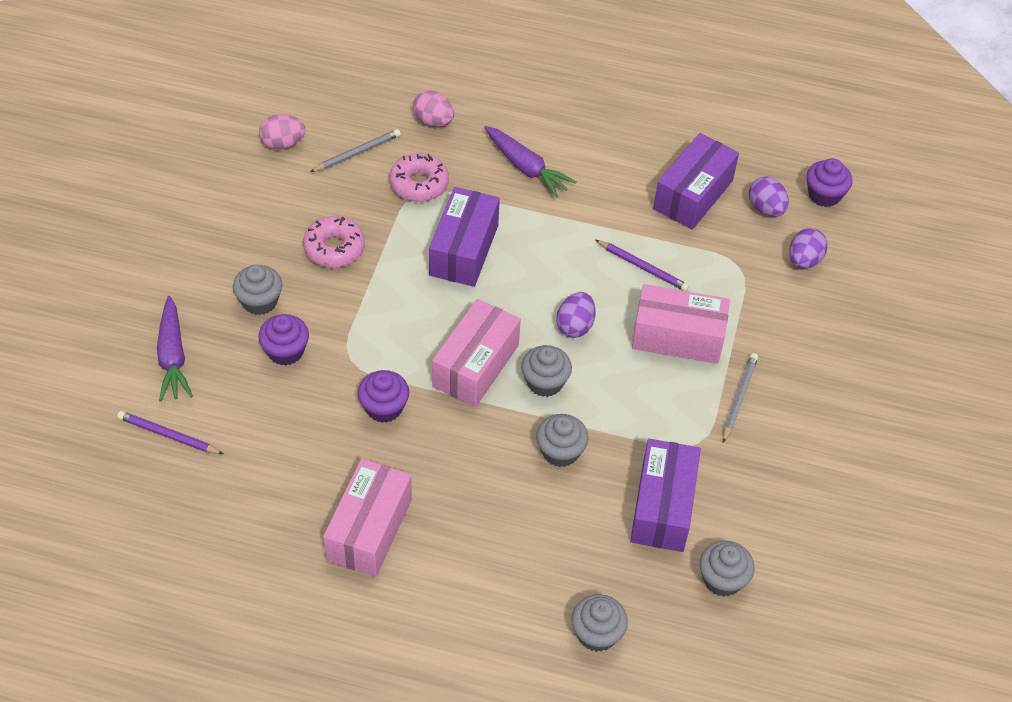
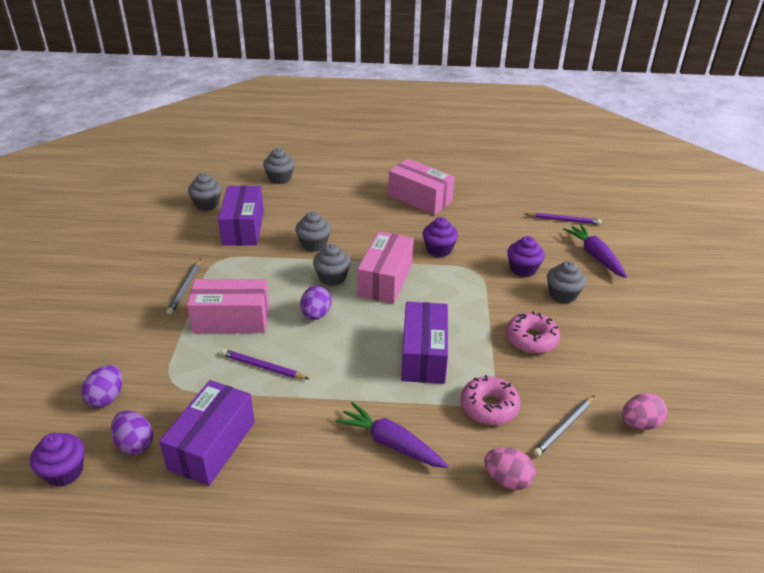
camera: 170 degrees right, 15 degrees down
pink box [323,458,412,577] -> pink box turned 60 degrees counterclockwise [388,159,455,215]

